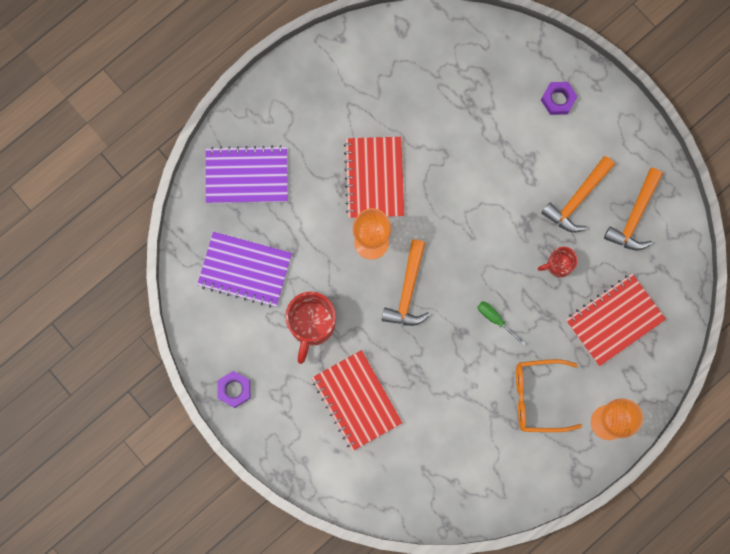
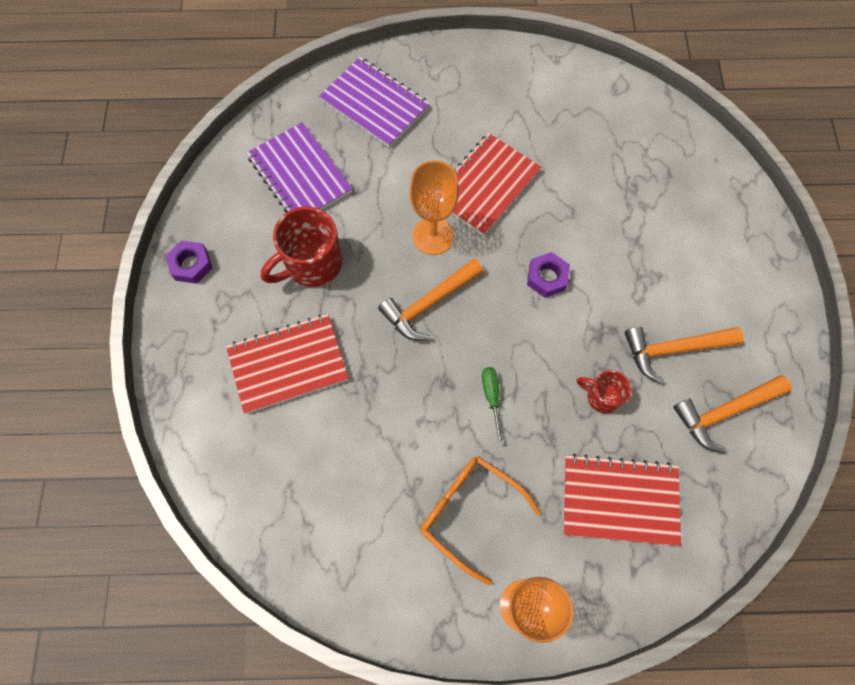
camera: 40 degrees right, 10 degrees down
red notebook [312,350,402,451] -> red notebook turned 60 degrees clockwise [226,314,349,414]
purple nut [541,82,577,115] -> purple nut moved to [527,252,570,298]

